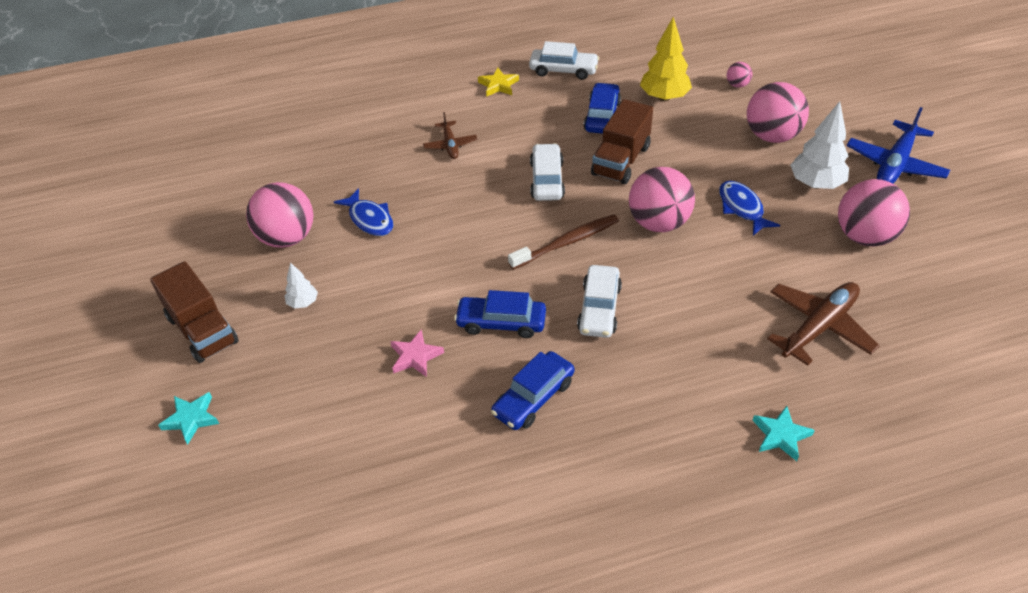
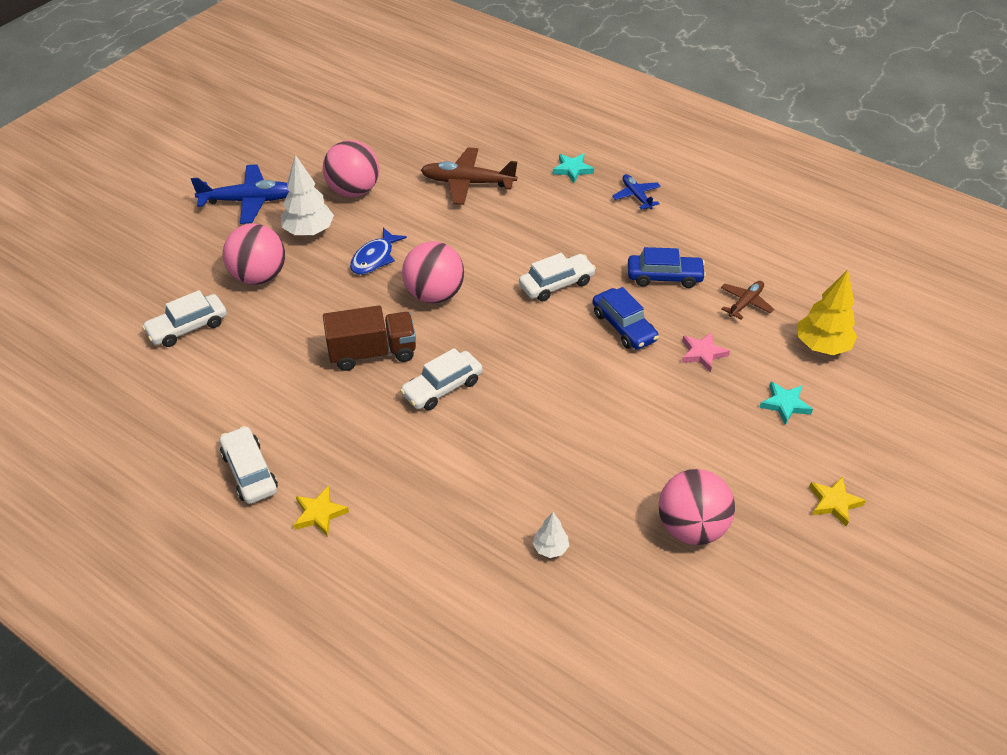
camera: 130 degrees left, 0 degrees up
brown truck [150,261,238,363] -> yellow star [809,476,866,527]
turquoise star [158,392,219,445] -> turquoise star moved to [759,381,813,425]
white tree [284,262,318,309] -> white tree moved to [533,512,569,558]
blue fish [334,188,393,236] -> none
brown plane [423,112,477,159] -> brown plane moved to [721,281,774,320]
brown toothbrush [508,214,619,270] -> none
blue car [584,83,621,134] -> none
yellow tree [640,17,692,101] -> yellow tree moved to [798,270,857,355]
pink ball [727,62,752,88] -> white car [142,290,227,347]
none -> blue plane [612,174,661,210]

